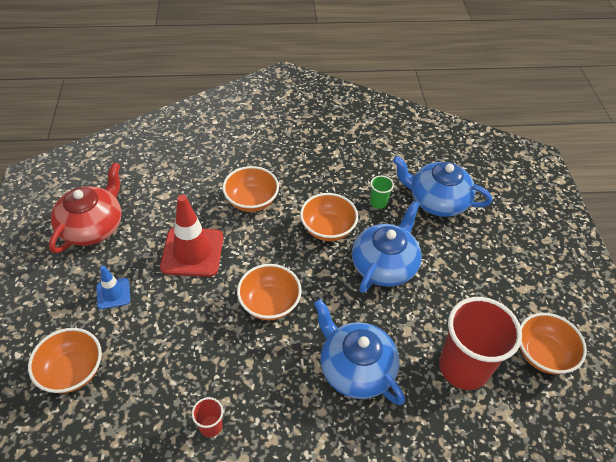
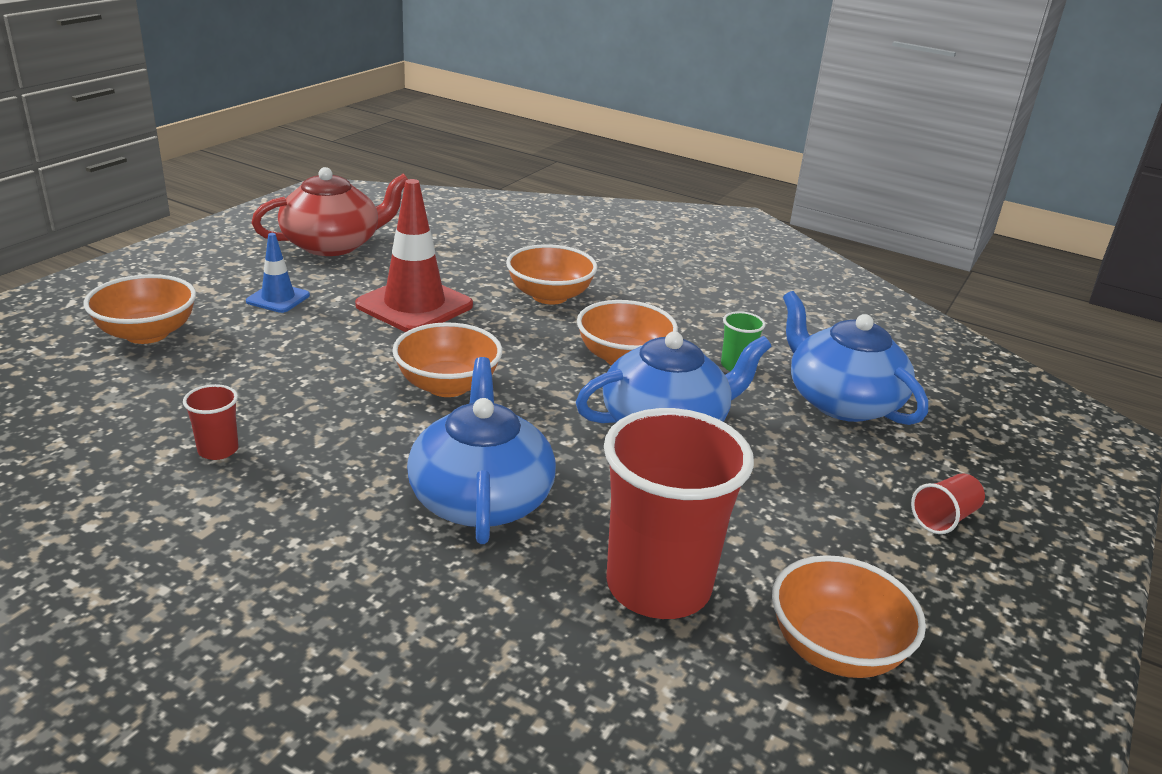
camera: 35 degrees right, 20 degrees down
none -> red cup [911,473,985,534]

